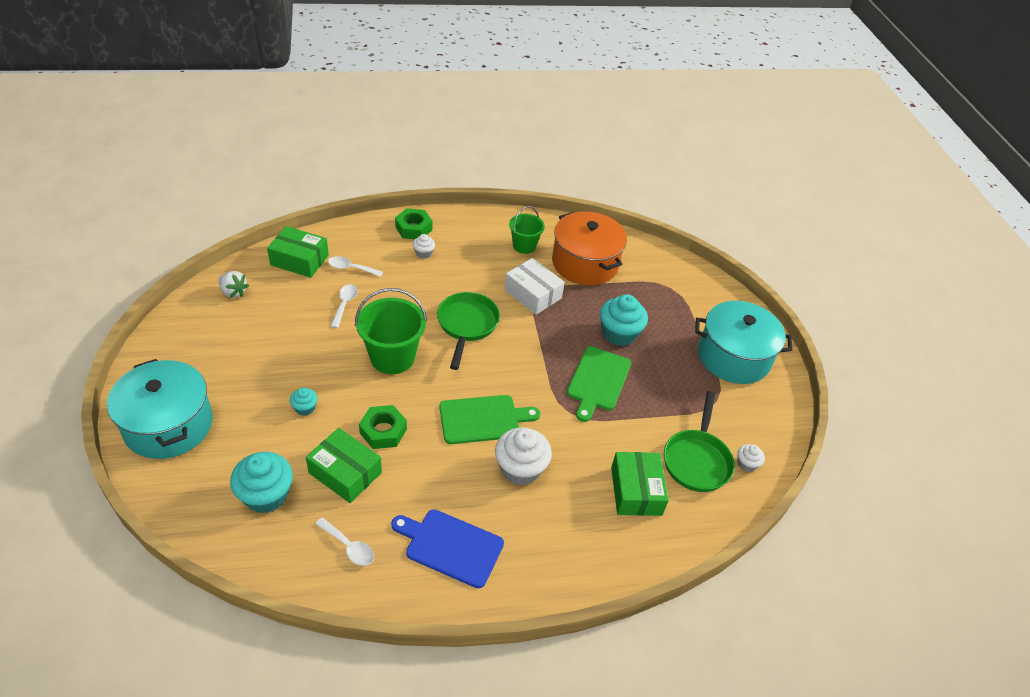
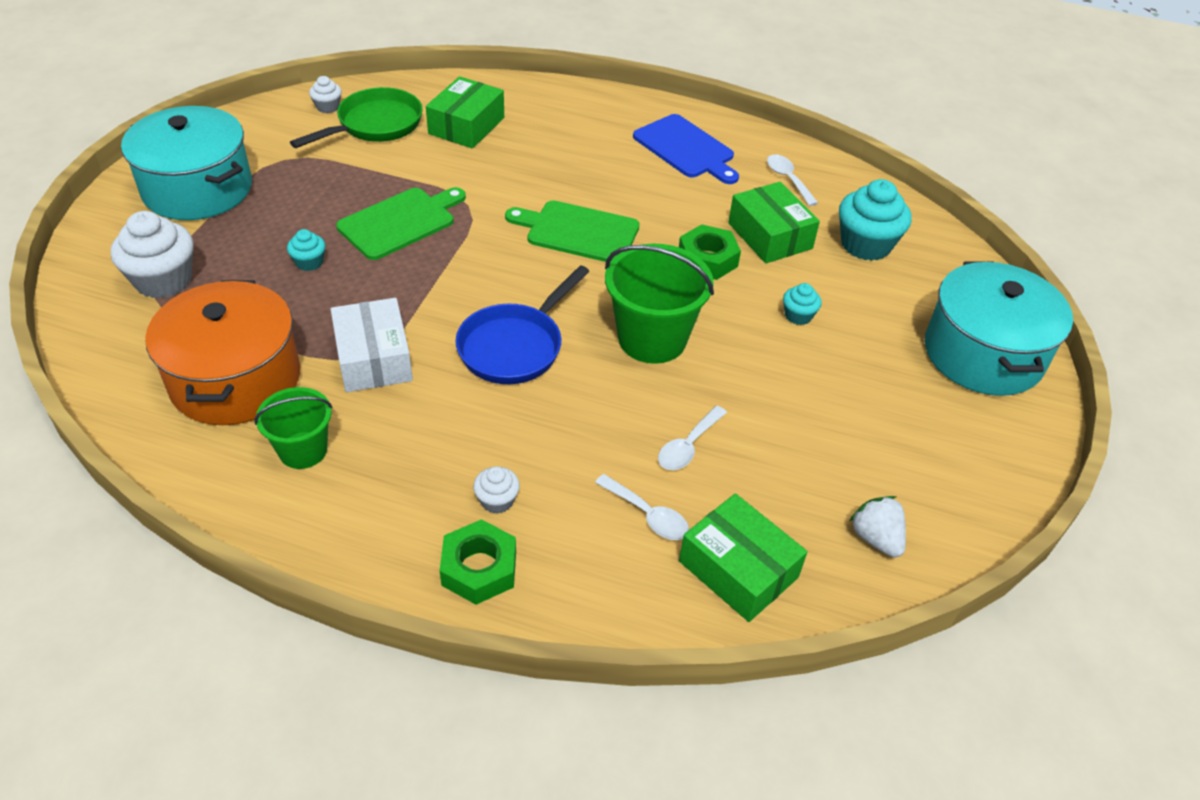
camera: 150 degrees left, 0 degrees up
green pan [437,292,500,370] -> blue pan [456,265,589,384]
white cupcake [495,427,552,486] -> white cupcake moved to [111,211,193,298]
turquoise cupcake [600,294,648,346] -> turquoise cupcake [287,229,326,271], size x0.50

